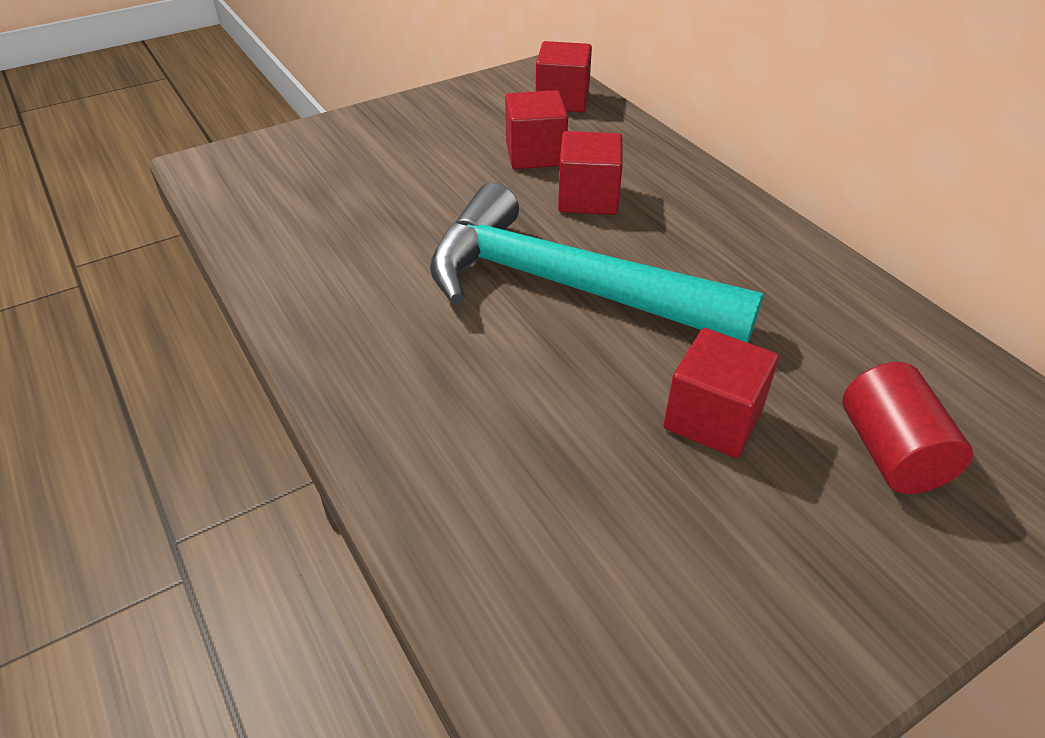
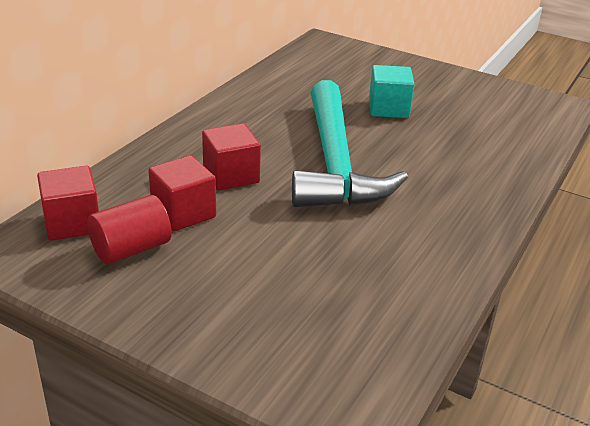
camera: 120 degrees left, 10 degrees down
red cube [664,328,779,458] -> turquoise cube [369,65,415,118]
red cylinder [842,362,973,494] -> red cylinder moved to [87,195,172,264]

